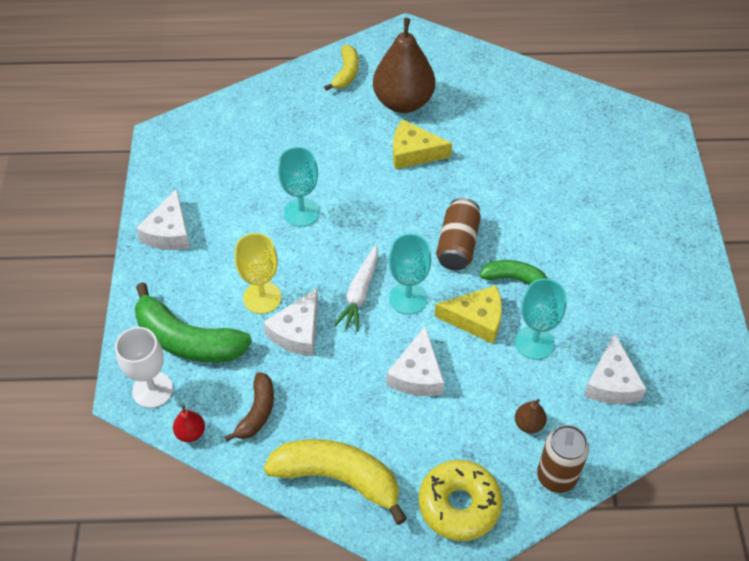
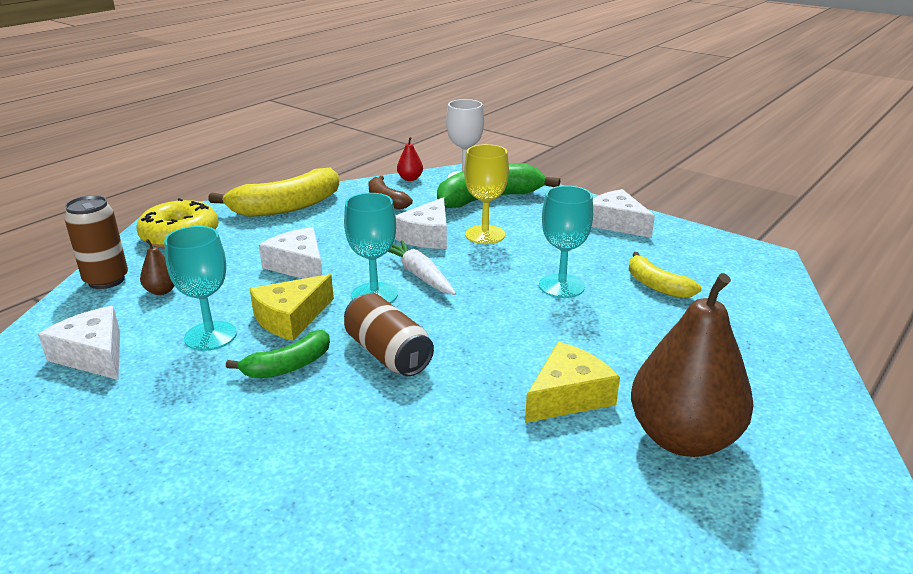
camera: 130 degrees right, 25 degrees down
white cheese [263,288,318,356] -> white cheese turned 135 degrees counterclockwise [395,197,447,249]
yellow banana [324,45,359,91] -> yellow banana moved to [629,252,702,298]

